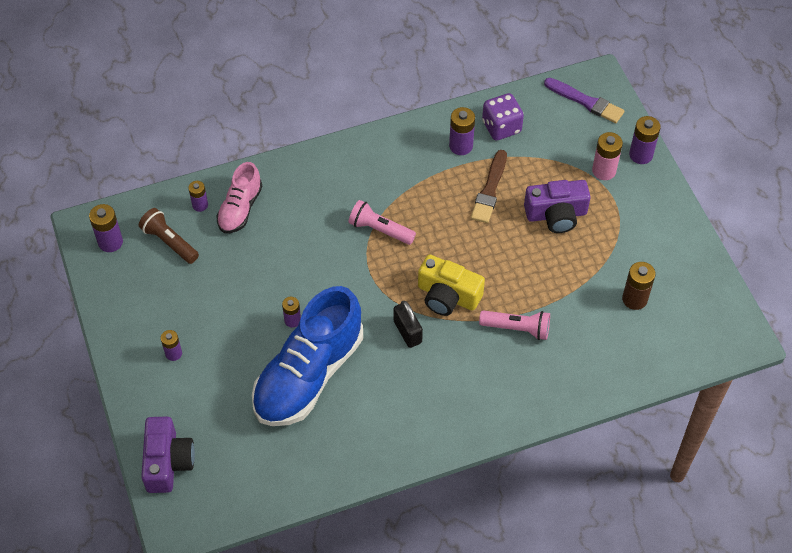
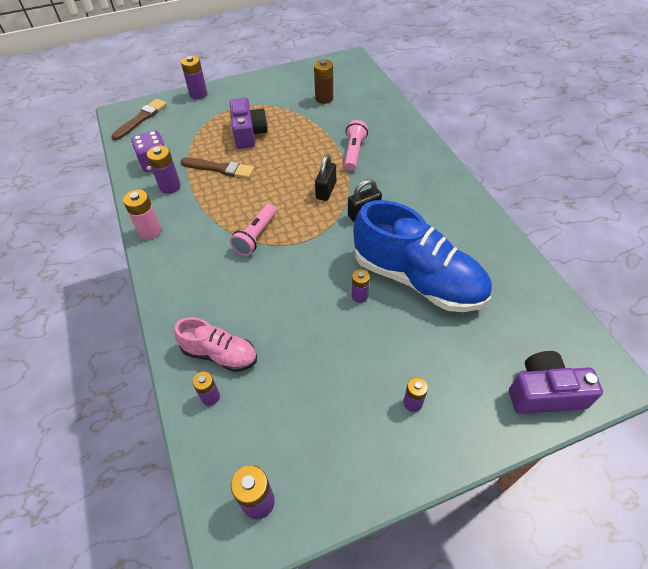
camera: 90 degrees left, 5 degrees down
brown flashlight [139,208,199,264] -> none
yellow camera [418,255,485,316] -> black padlock [315,154,336,201]
purple brush [544,78,624,123] -> brown brush [111,99,167,140]
pink battery [592,132,623,180] -> pink battery moved to [123,190,161,240]

